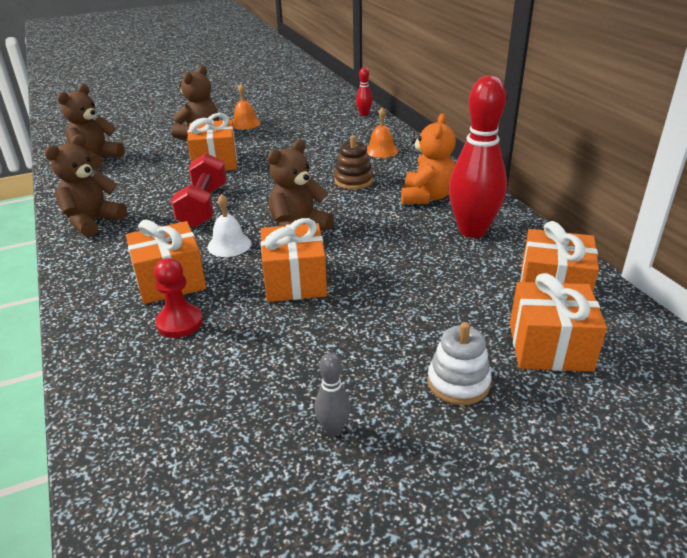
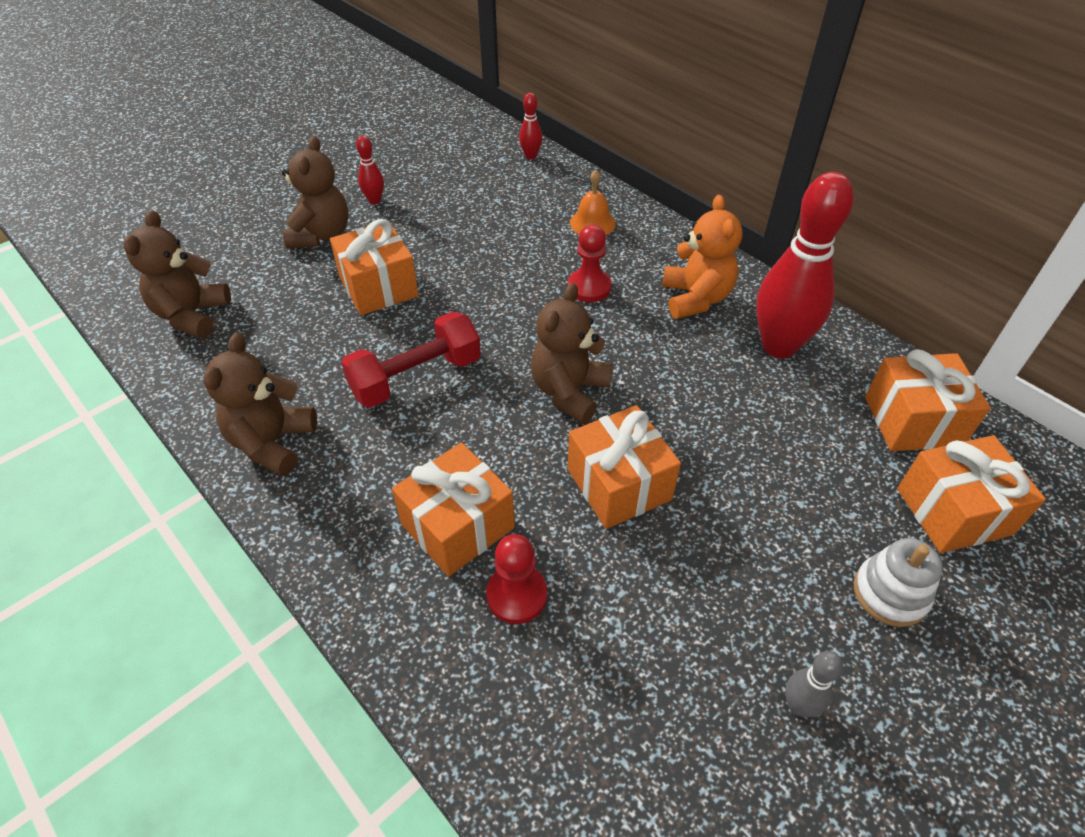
camera: 20 degrees left, 15 degrees up
red dumbbell [171,153,227,228] -> red dumbbell turned 75 degrees clockwise [341,311,481,408]
white bell [207,194,251,257] -> none
orange bell [232,84,261,129] -> red bowling pin [356,136,384,204]
brown stacking toy [334,135,373,190] -> red pawn [567,225,612,302]

